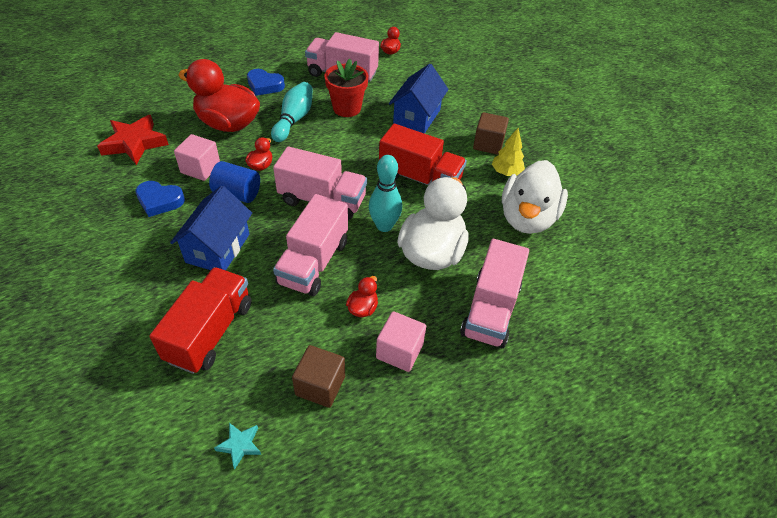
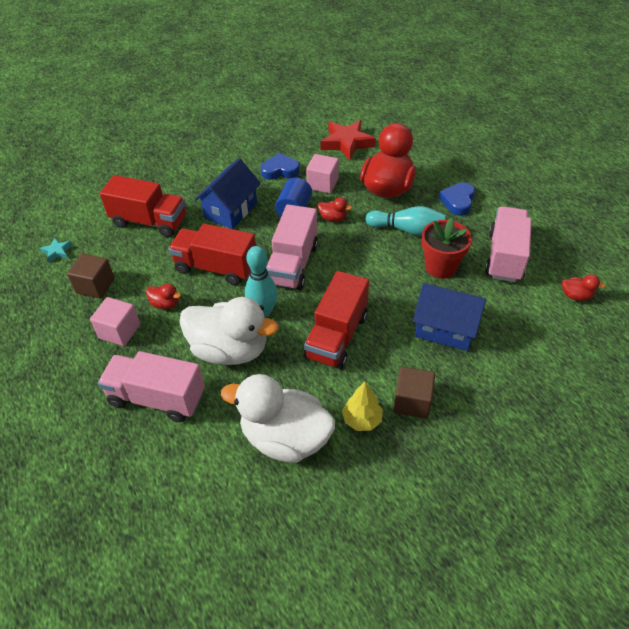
camera: 90 degrees right, 0 degrees up
blue heart [135,181,185,217] -> blue heart turned 75 degrees clockwise [260,153,300,180]
blue house [170,186,252,270] -> blue house turned 75 degrees counterclockwise [195,158,261,229]
pink truck [273,194,348,296] -> red truck [168,224,256,285]

